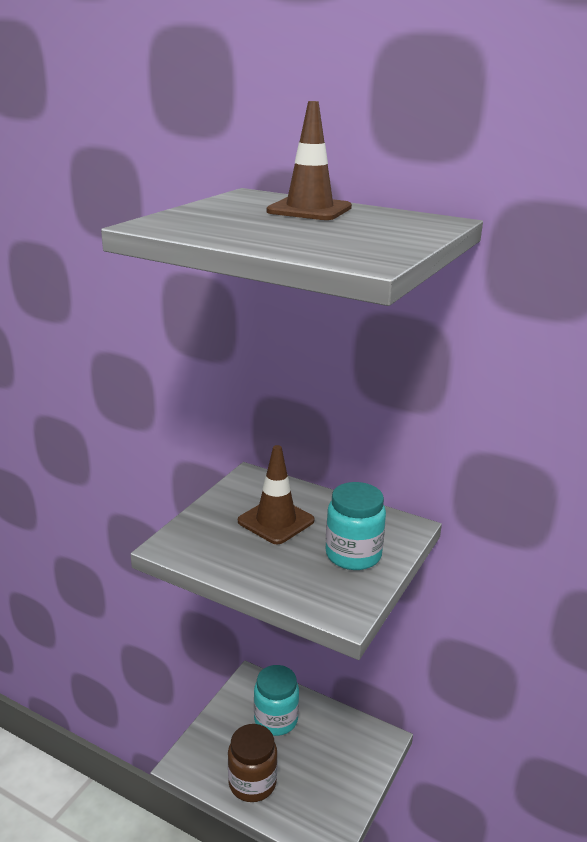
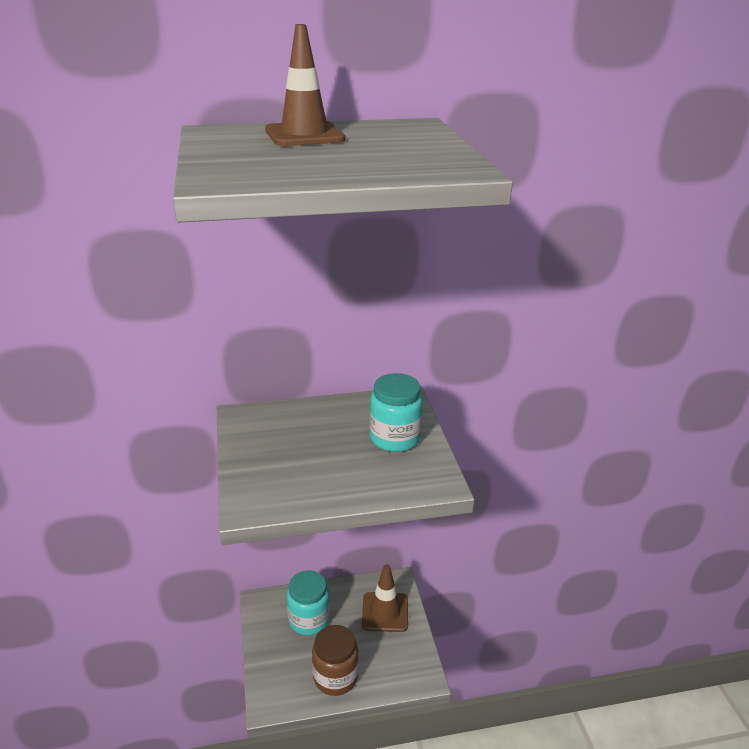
camera: 40 degrees left, 5 degrees up
brown traffic cone [238,445,314,544] -> brown traffic cone moved to [362,564,408,632]

